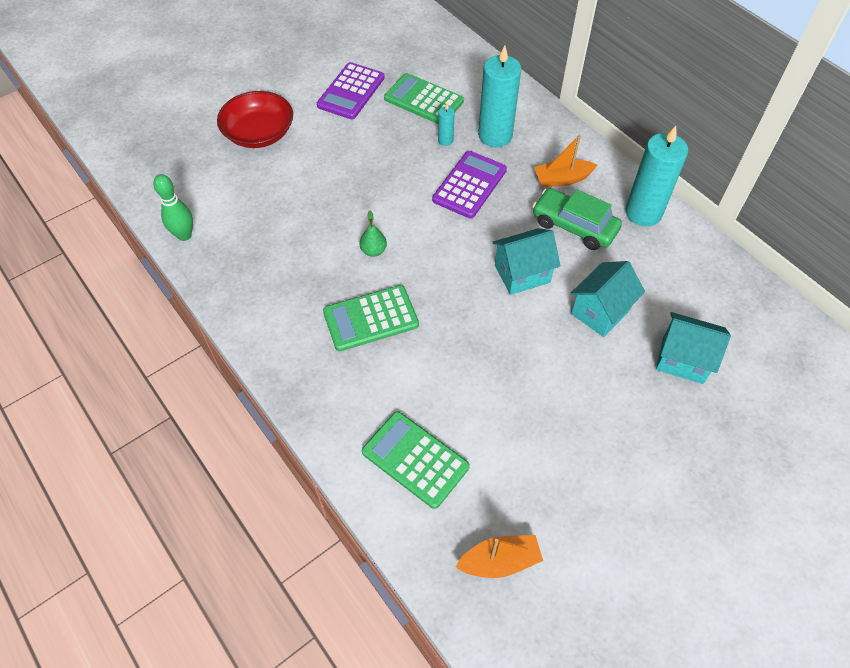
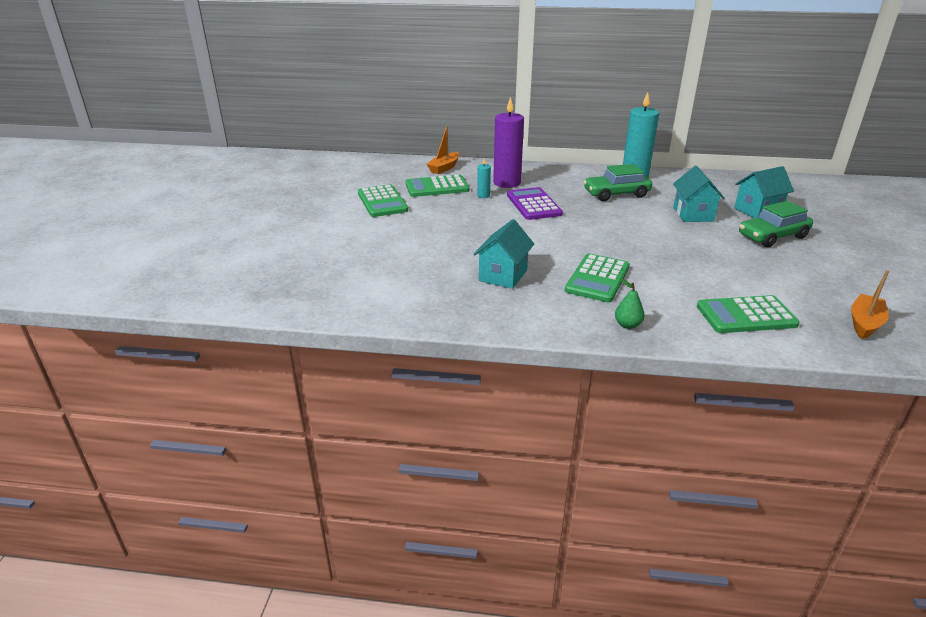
camera: 45 degrees left, 25 degrees down
green bowling pin [153,174,193,241] -> none
red bowl [217,91,293,148] -> none
purple calculator [317,62,385,119] -> green calculator [358,185,408,217]
green pear [359,211,387,257] -> green pear moved to [615,279,645,329]
turquoise candle [478,46,521,147] -> purple candle [493,97,524,188]
turquoise house [492,228,560,295] -> turquoise house moved to [473,219,534,289]
orange boat [534,135,597,187] -> orange boat moved to [427,126,459,174]
none -> green car [739,201,813,247]

